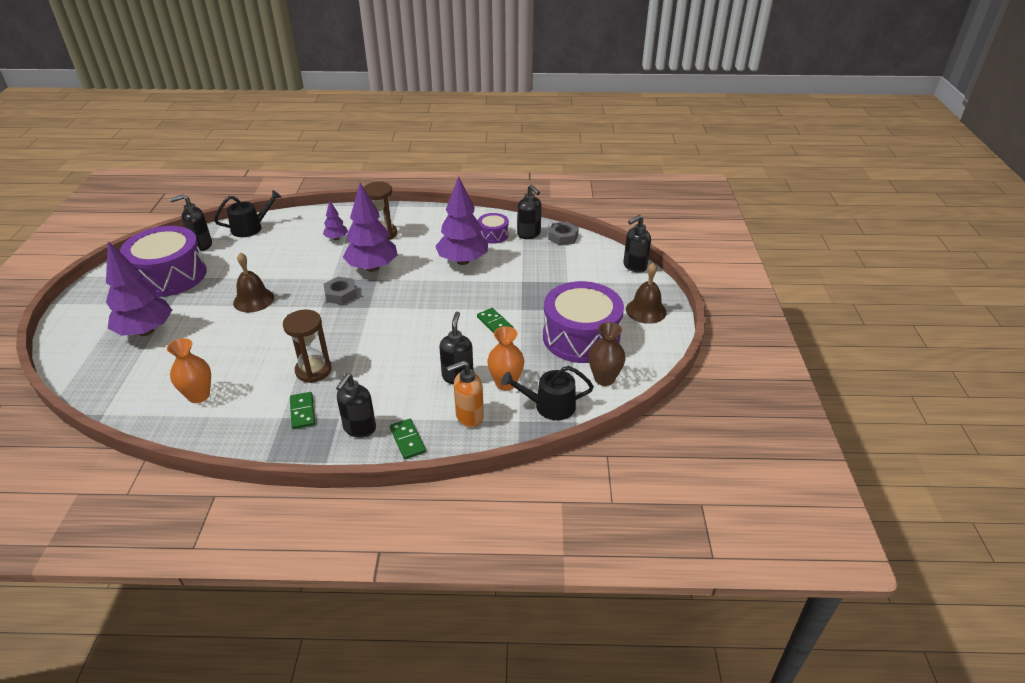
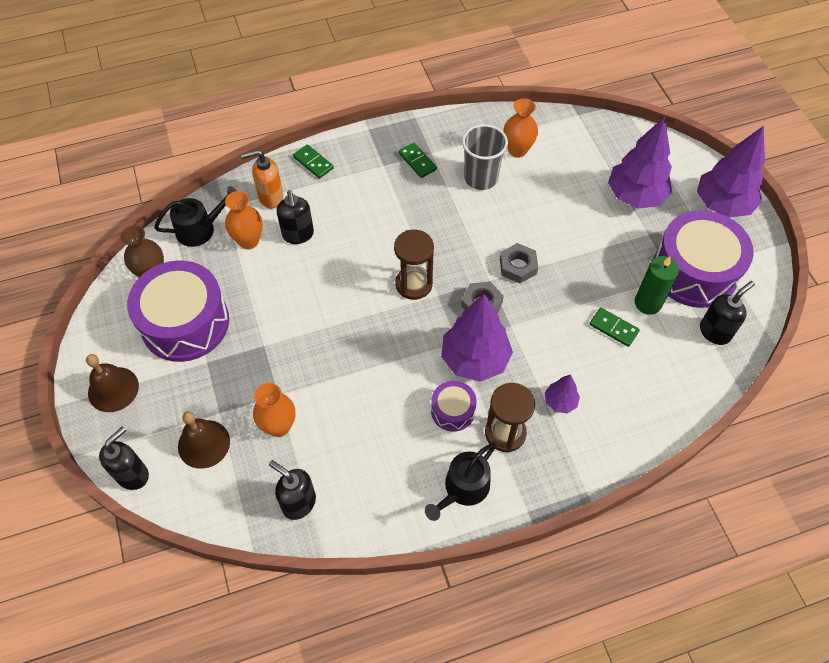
camera: 160 degrees right, 20 degrees up
black watering can [214,190,281,237] -> black watering can moved to [425,443,496,521]
brown bell [233,253,274,313] -> brown bell moved to [178,411,230,469]
brown hourglass [283,310,332,383] -> brown hourglass moved to [394,230,434,300]
black soap dispenser [336,373,376,438] -> none
purple tree [435,176,488,265] -> purple tree moved to [697,126,765,218]
orange soap dispenser [447,360,484,427] -> orange soap dispenser turned 150 degrees counterclockwise [241,150,284,209]
green domino [477,308,514,333] -> green domino moved to [589,308,640,347]
purple drum [478,213,509,244] -> purple drum moved to [431,381,477,431]
grey nut [548,222,579,246] -> grey nut moved to [500,243,538,283]
none -> orange vase [253,383,295,437]
none -> grey cup [462,124,508,190]
none -> green candle [635,256,679,315]

